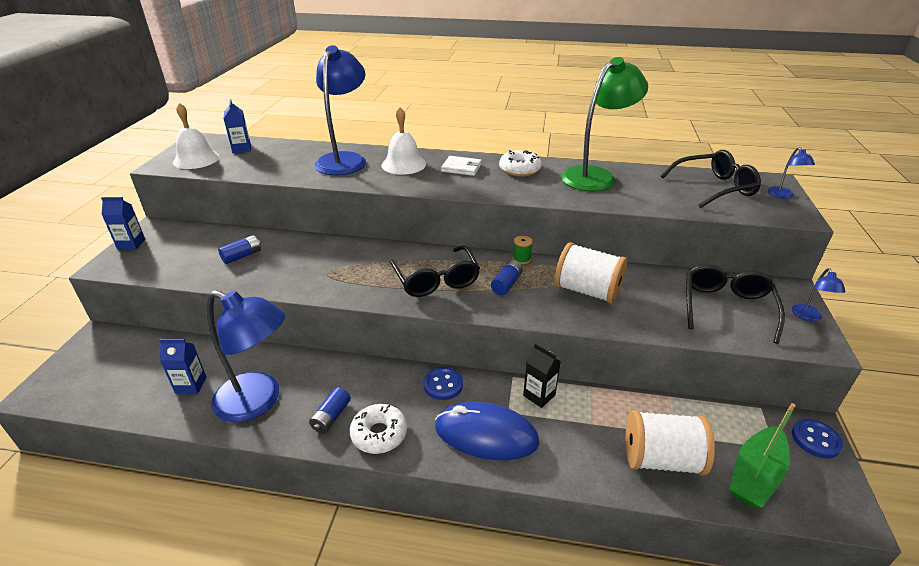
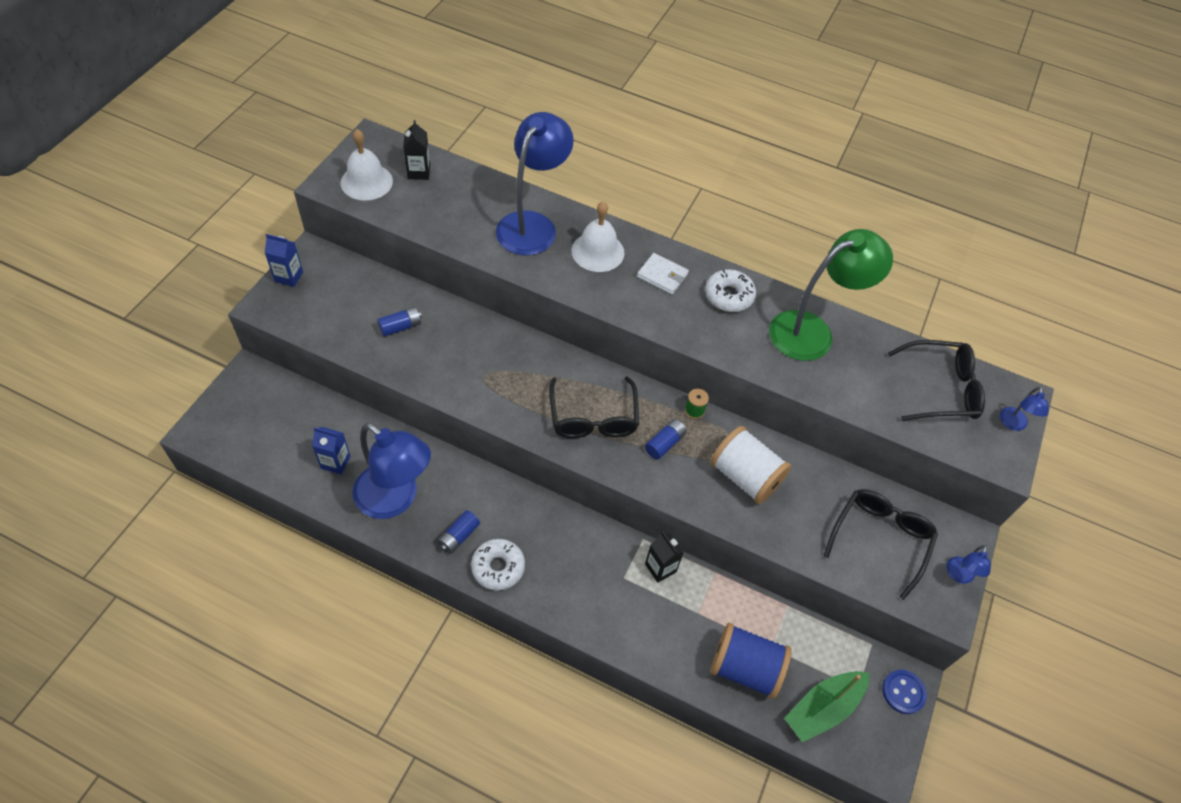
camera: 10 degrees right, 20 degrees up
blue carton [223,99,251,153] -> black carton [403,120,430,180]
blue button [424,367,463,400] -> none
blue mouse [435,402,539,460] -> none
white spool [625,410,715,475] -> blue spool [711,623,792,699]

